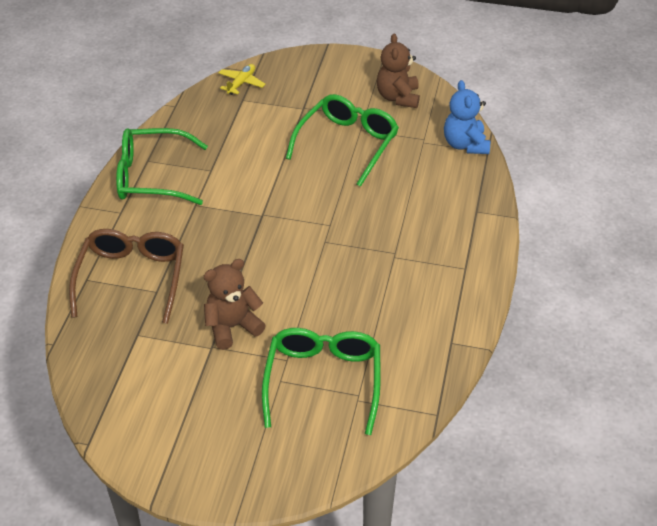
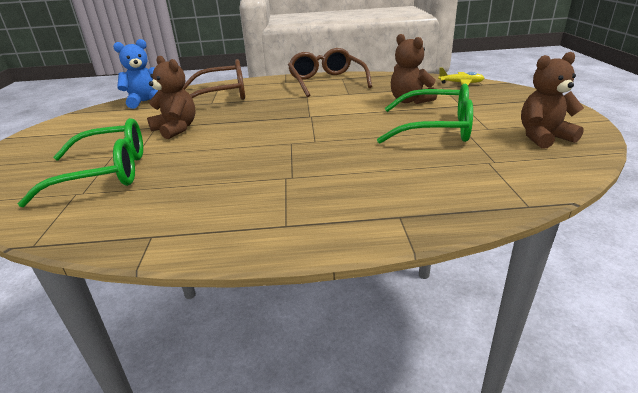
camera: 75 degrees right, 15 degrees down
green glasses [116,128,208,205] -> brown glasses [288,48,372,97]
blue teddy bear [444,80,490,154] -> blue teddy bear moved to [113,39,158,109]
none -> brown teddy bear [391,34,437,104]

